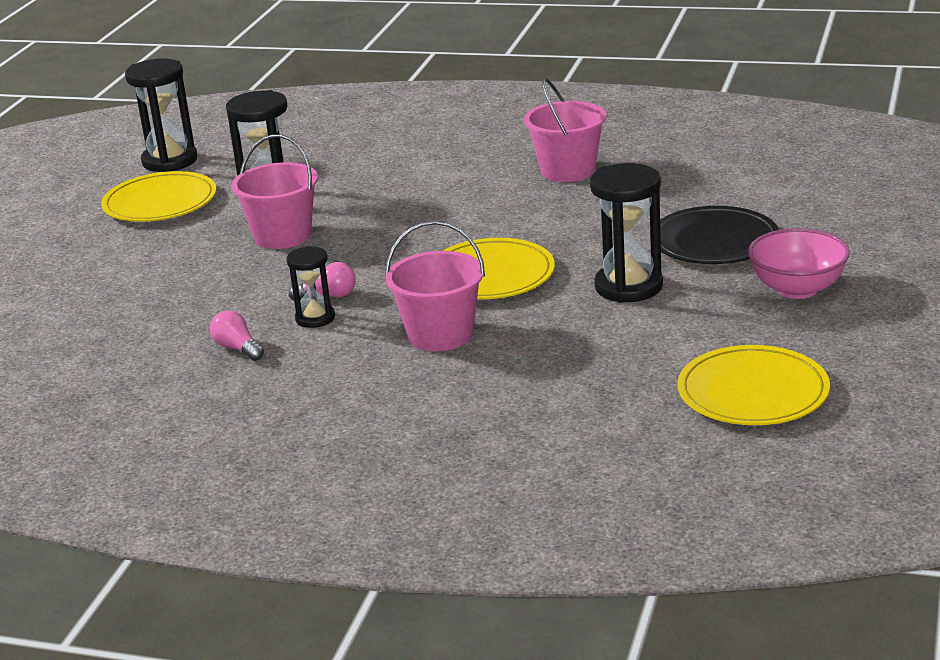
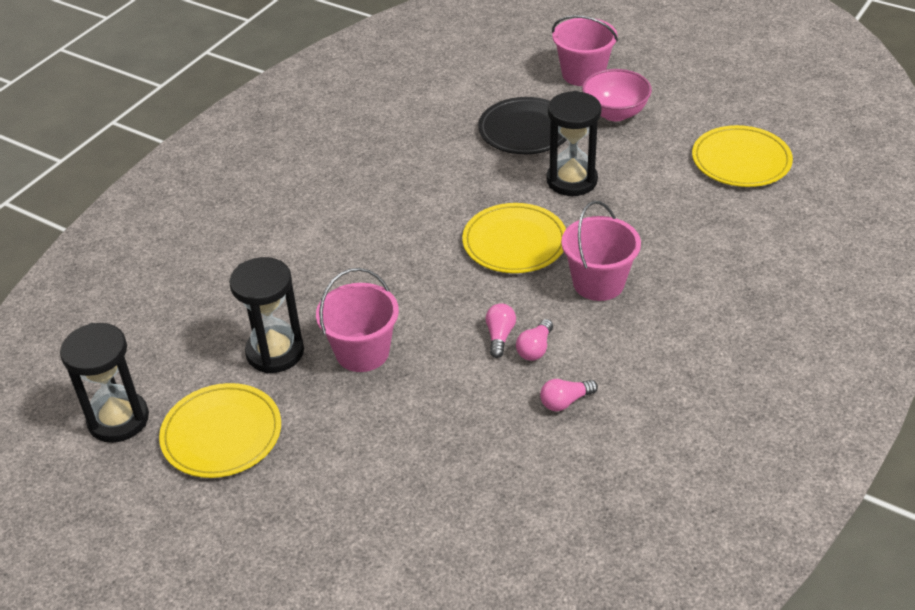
camera: 75 degrees left, 15 degrees up
black hourglass [286,246,335,328] -> pink light bulb [516,319,553,361]
pink bucket [524,78,606,182] -> pink bucket moved to [552,15,618,86]

